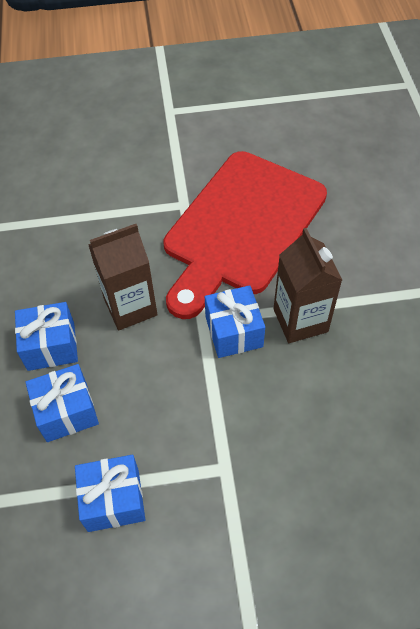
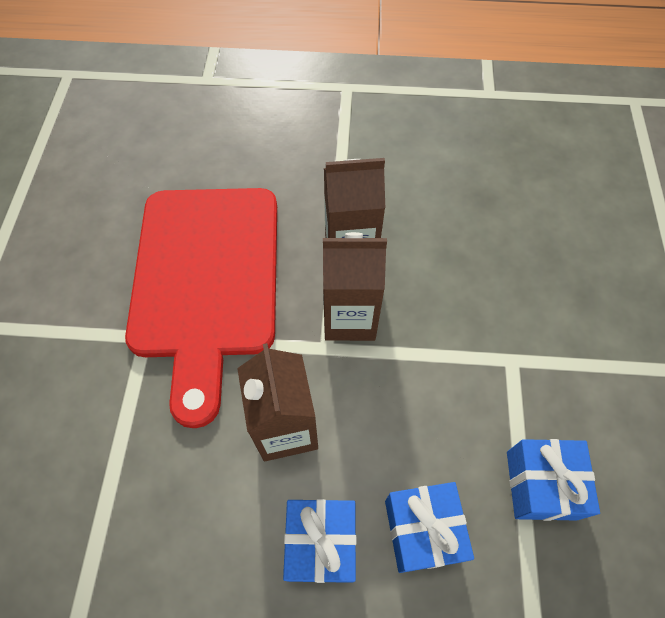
camera: 80 degrees left, 5 degrees up
red cutting board [164,151,327,319] -> red cutting board turned 45 degrees clockwise [125,188,277,428]
blue gift [205,285,265,358] -> brown carton [323,232,387,341]

